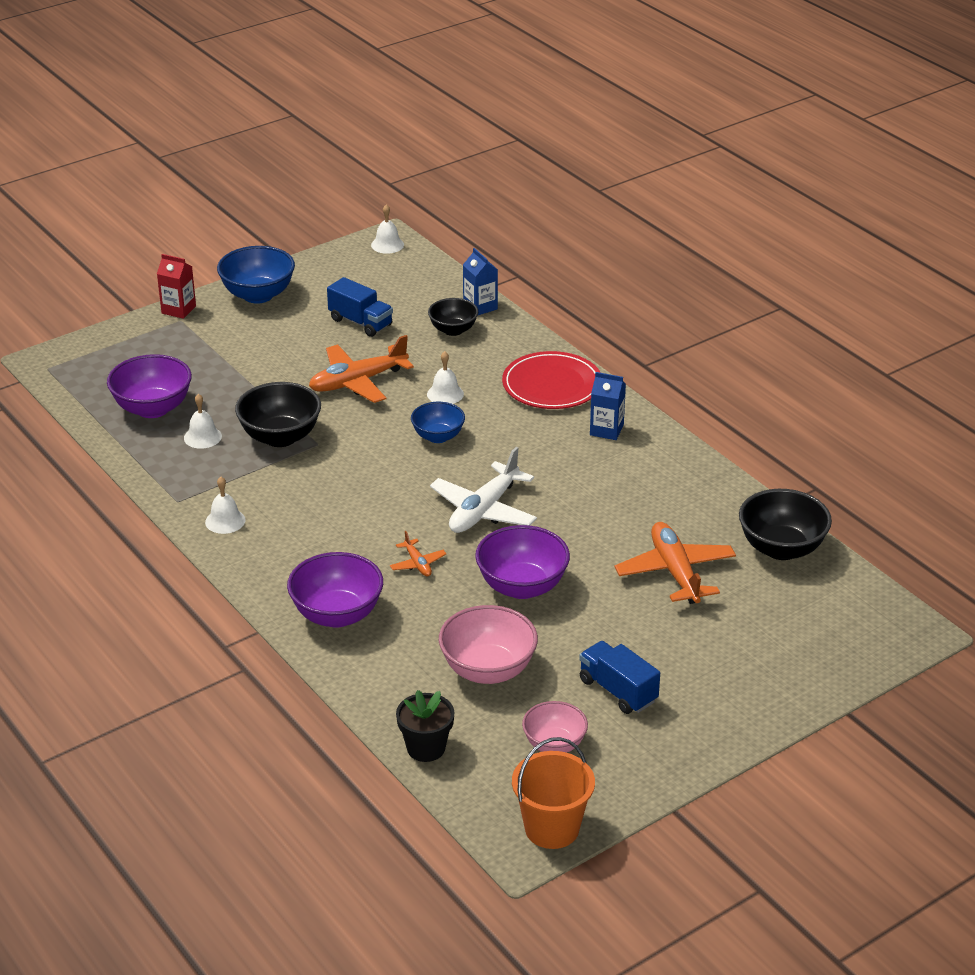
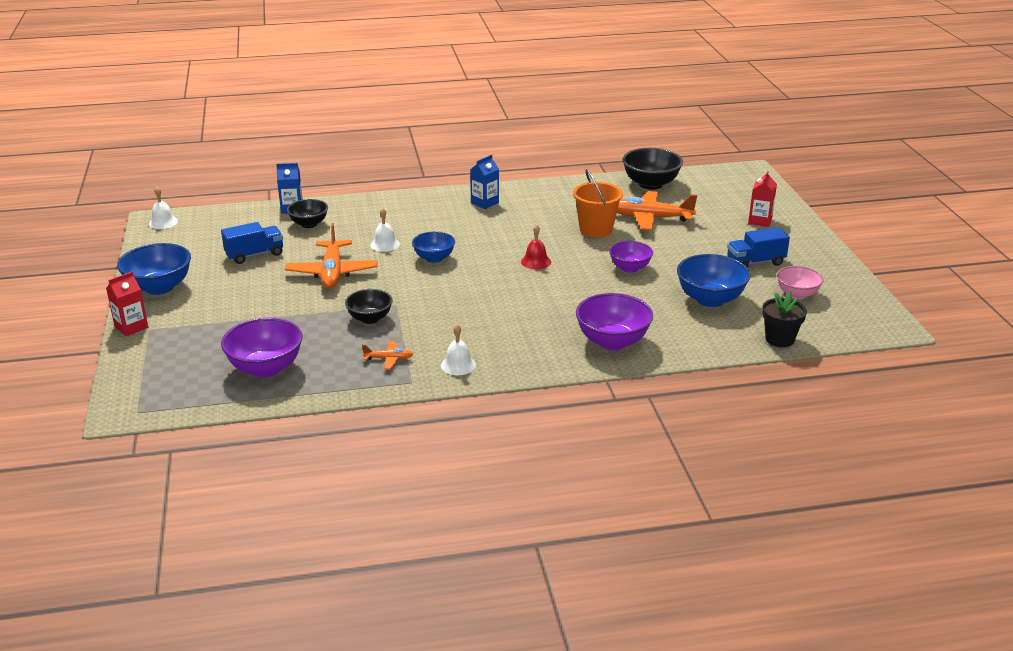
camera: 65 degrees left, 5 degrees down
white bell [184,394,222,449] -> none
black bowl [235,382,321,447] -> black bowl [345,289,393,324], size x0.64
orange plane [390,531,446,576] -> orange plane moved to [362,341,413,369]
white plane [430,447,537,533] -> red bell [521,224,551,269]
pink bowl [439,605,538,684] -> blue bowl [677,254,750,307]
purple bowl [475,525,570,599] -> purple bowl [609,241,653,273], size x0.64
red plate [502,351,601,409] -> none
orange bucket [512,737,595,849] -> orange bucket moved to [573,169,623,237]
none -> red carton [748,171,777,227]

